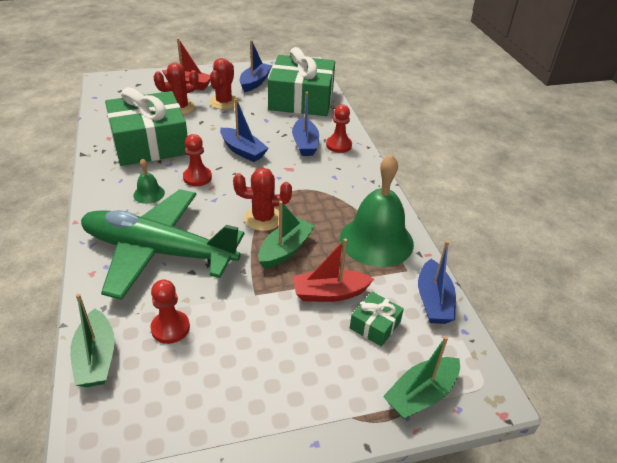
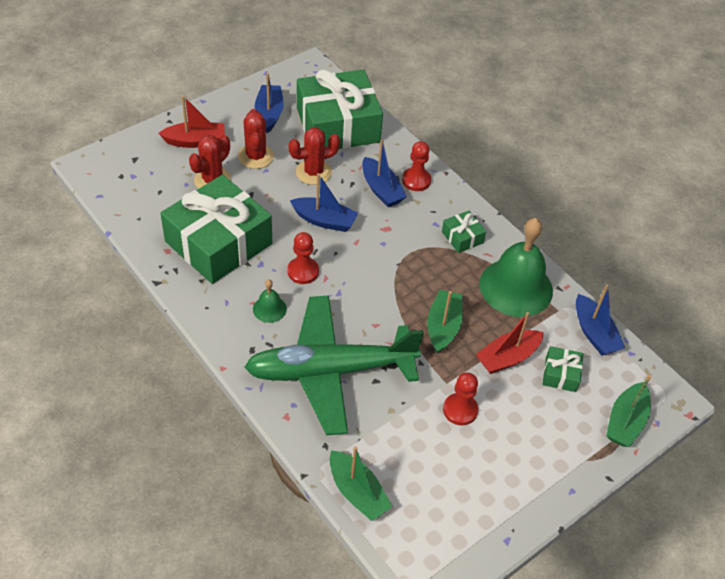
camera: 25 degrees left, 10 degrees up
red pawn [150,279,190,344] -> red pawn moved to [443,372,478,425]
red cactus [233,168,292,231] -> red cactus moved to [288,128,340,185]
none -> green gift [442,211,486,253]

